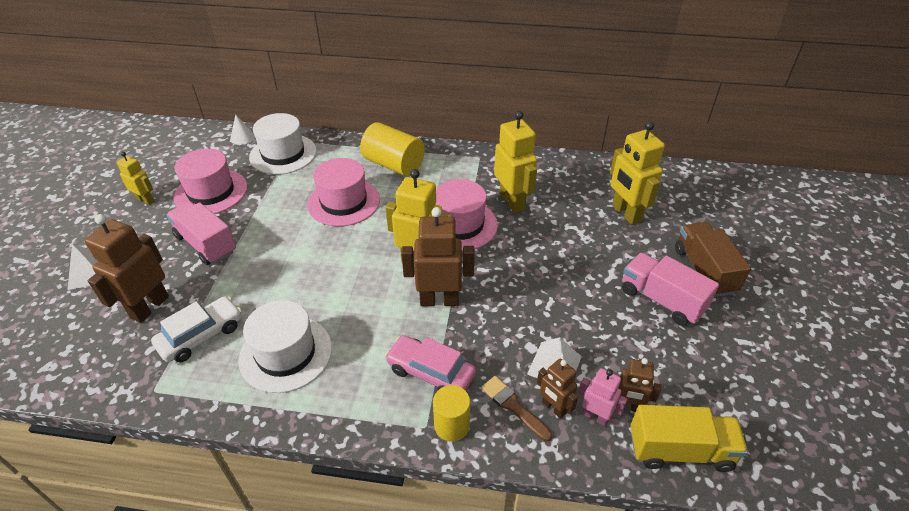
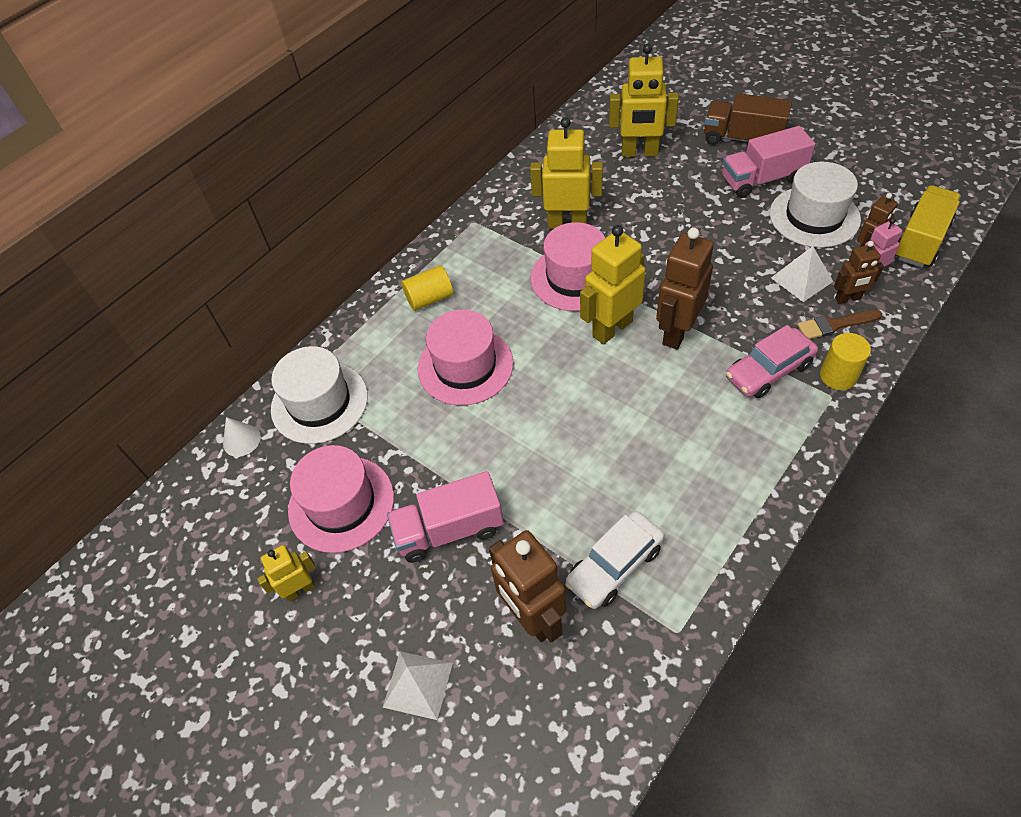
camera: 55 degrees left, 10 degrees up
white car [151,296,242,362] -> white car turned 120 degrees counterclockwise [565,511,664,609]
white hat [239,300,332,393] -> white hat moved to [770,162,861,248]
yellow cylinder [360,122,425,176] -> yellow cylinder [402,265,453,311], size x0.62

